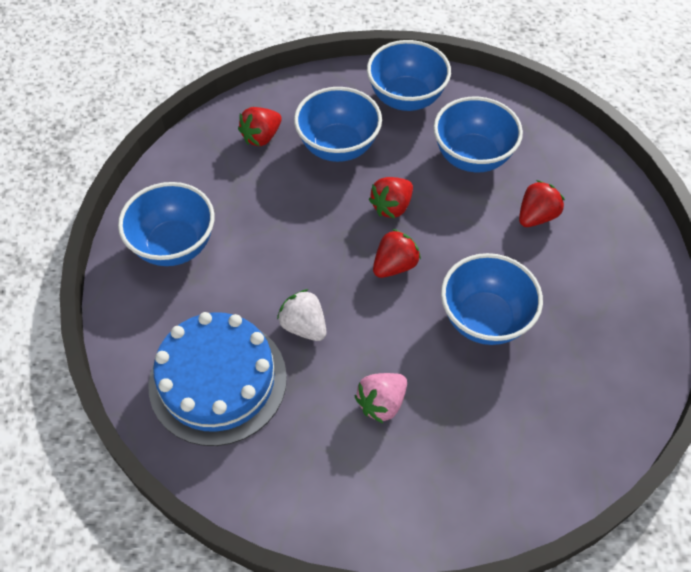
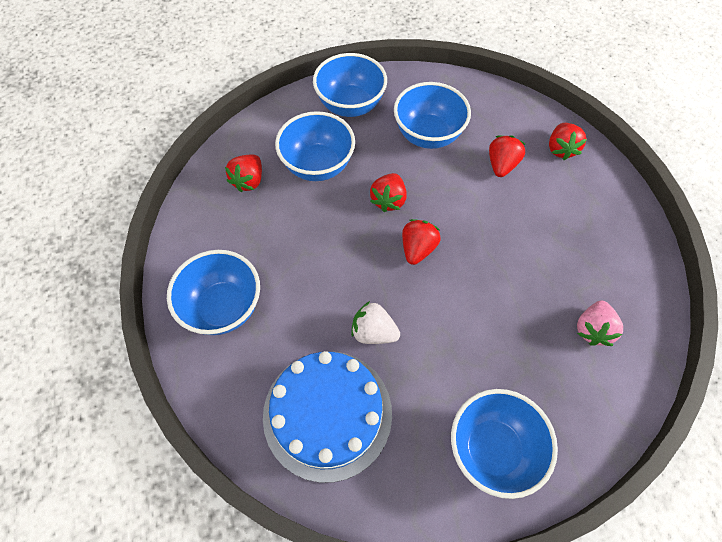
camera: 25 degrees left, 5 degrees up
pink strawberry [355,373,407,423] -> pink strawberry moved to [577,301,623,346]
blue bowl [441,253,543,345] -> blue bowl moved to [451,389,558,499]
none -> red strawberry [549,123,587,160]

